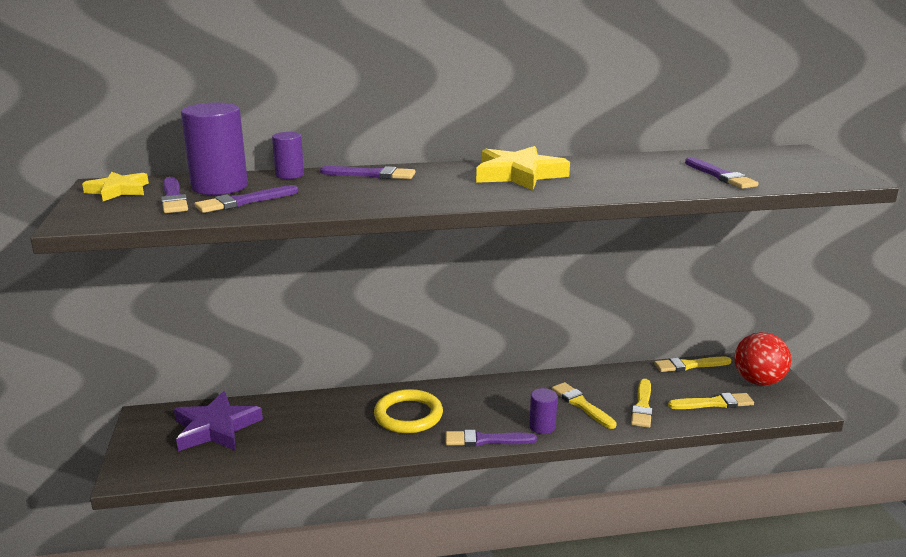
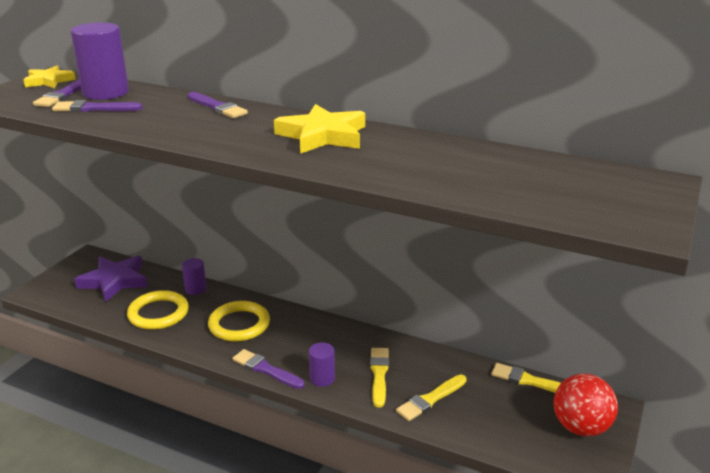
camera: 35 degrees right, 5 degrees up
purple cylinder [272,132,304,179] -> purple cylinder moved to [182,258,207,295]
yellow brush [668,393,754,409] -> none
purple brush [685,157,758,189] -> none
none -> yellow ring [127,290,189,330]

